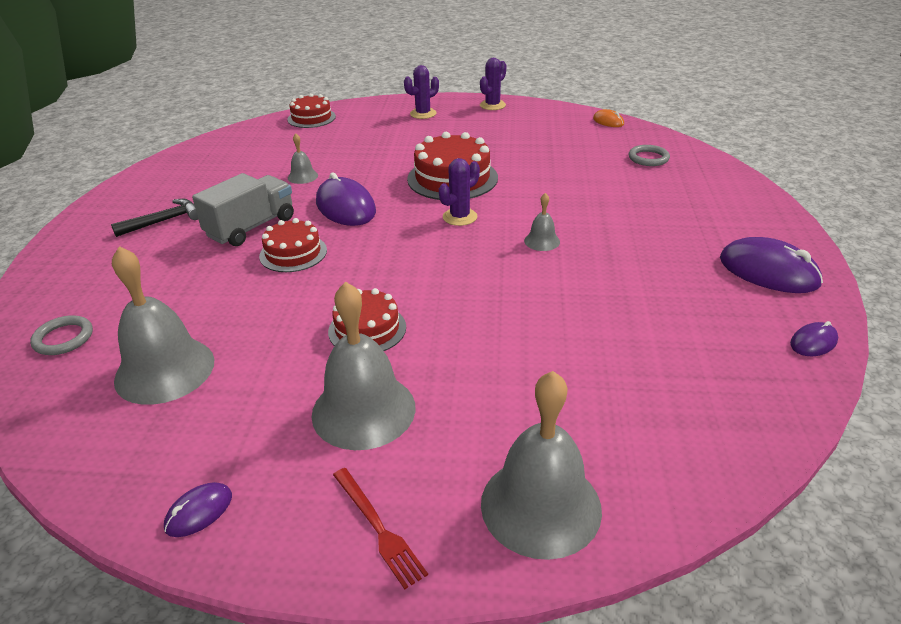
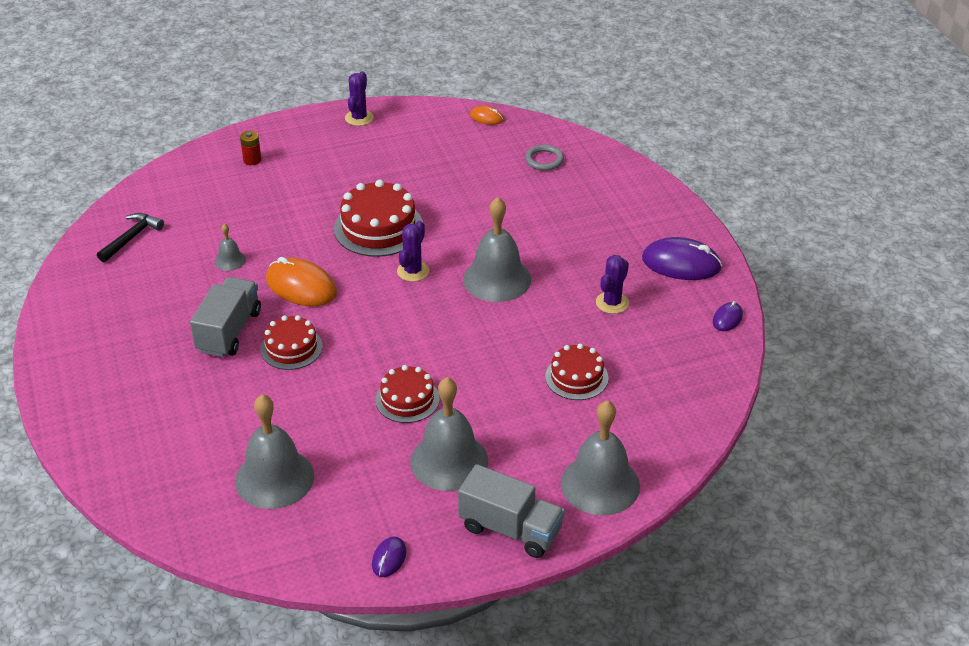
camera: 25 degrees left, 5 degrees up
grey ring [30,315,93,355] -> none
black hammer [111,199,198,237] -> black hammer moved to [97,213,164,262]
red cake [287,93,336,128] -> red cake moved to [545,344,609,400]
purple mouse [316,172,376,226] -> orange mouse [266,257,337,306]
red fork [333,468,428,590] -> grey truck [458,464,565,558]
purple cactus [404,65,439,119] -> purple cactus moved to [596,255,629,314]
grey bell [524,193,560,251] -> grey bell [463,197,531,302], size x2.16
none -> red battery [240,131,261,165]

